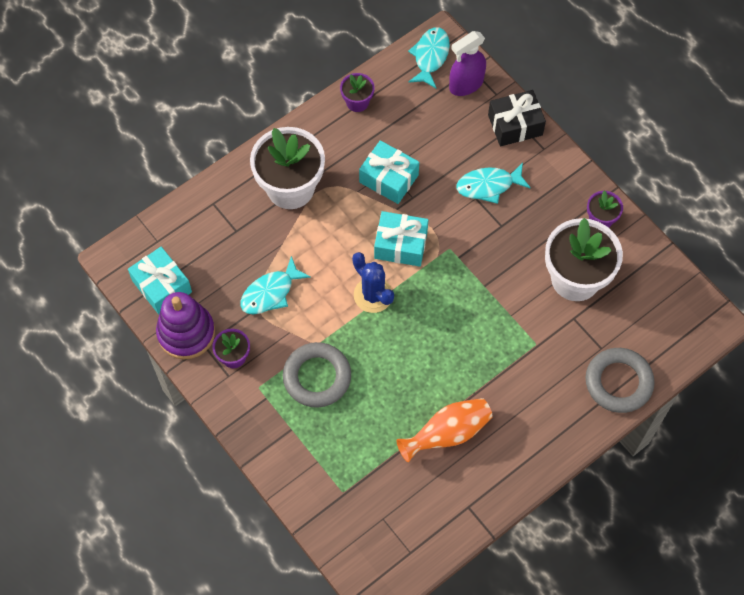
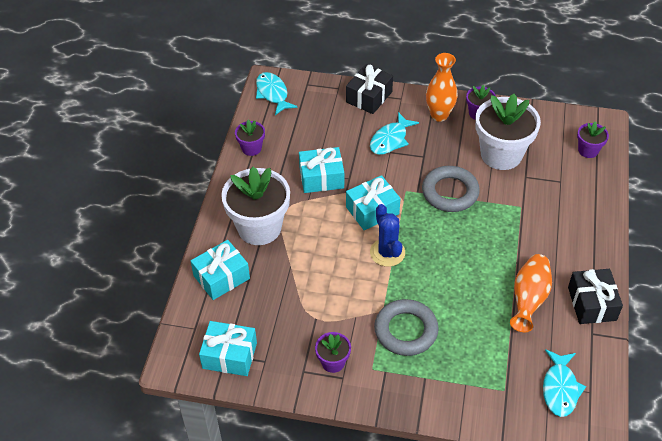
camera: 40 degrees left, 15 degrees down
purple stacking toy [156,292,215,360] -> none
turquoise fish [240,256,311,314] -> turquoise fish moved to [543,349,586,417]
blue cactus [352,252,394,313] -> blue cactus turned 60 degrees clockwise [370,204,405,267]
purple spray bottle [449,31,486,96] -> none
grey ring [586,348,655,413] -> grey ring moved to [422,166,480,212]
none -> turquoise gift [191,240,250,300]
none -> orange vase [426,53,458,122]
none -> black gift [568,269,623,324]
none -> purple flower pot [577,121,609,158]

